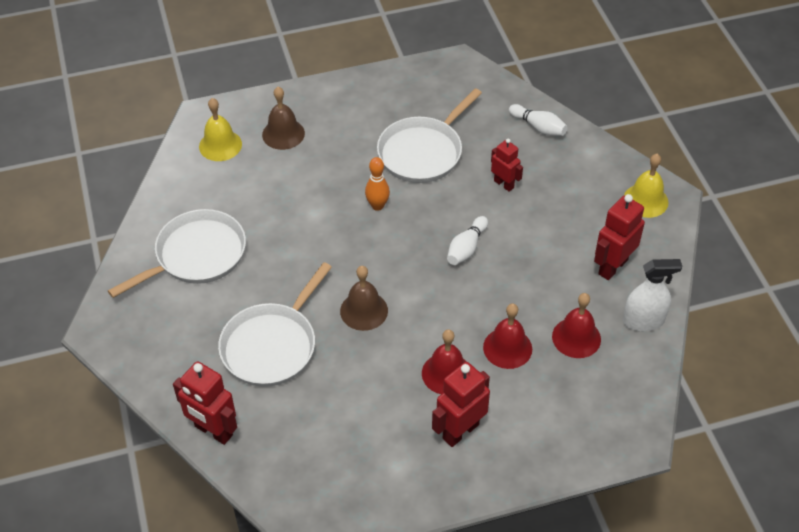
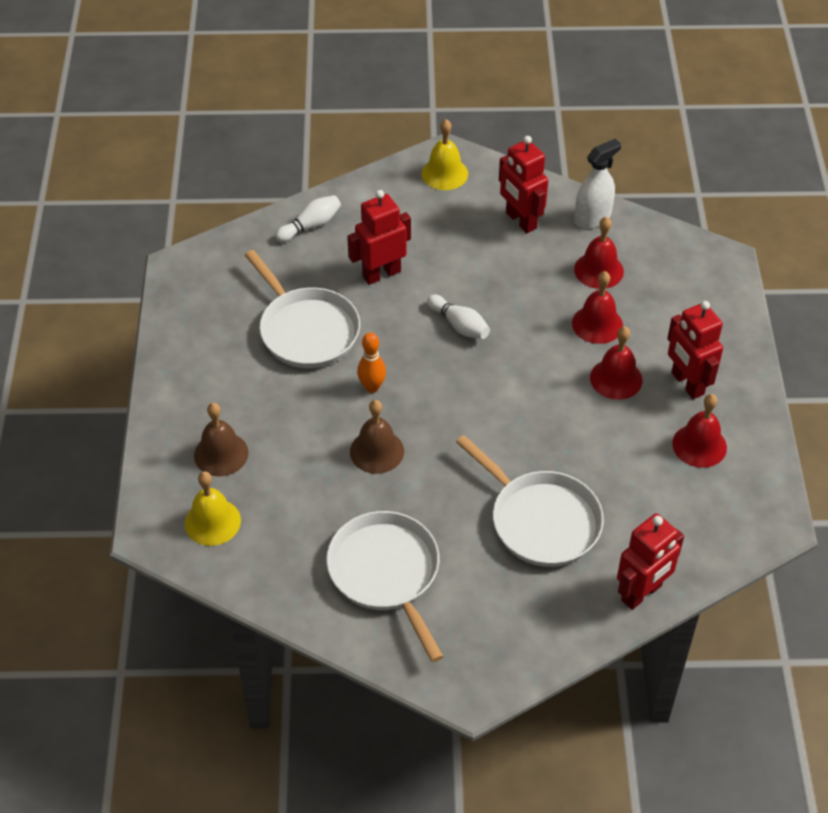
camera: 75 degrees left, 0 degrees up
brown bell [340,266,388,331] -> brown bell moved to [350,400,404,474]
red robot [491,139,523,192] -> red robot [347,190,411,285], size x1.58
white spray bottle [623,259,682,331] -> white spray bottle turned 45 degrees clockwise [574,139,621,229]
none -> red bell [672,394,727,468]

